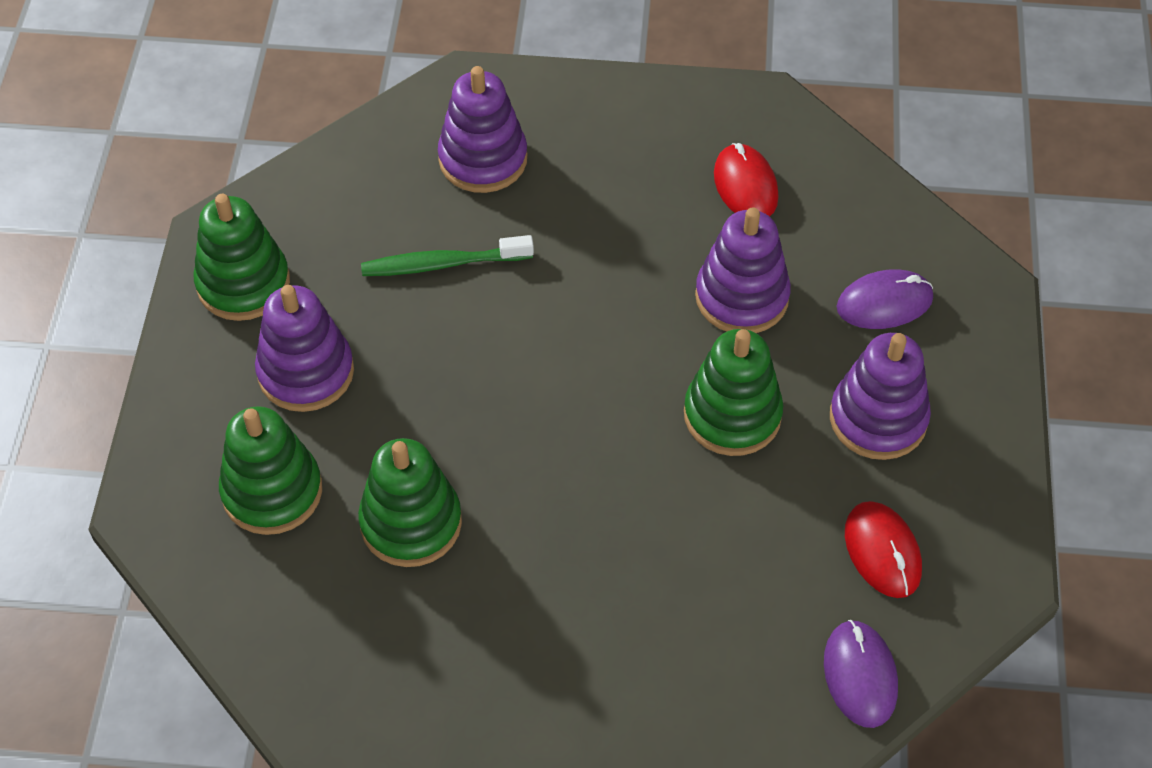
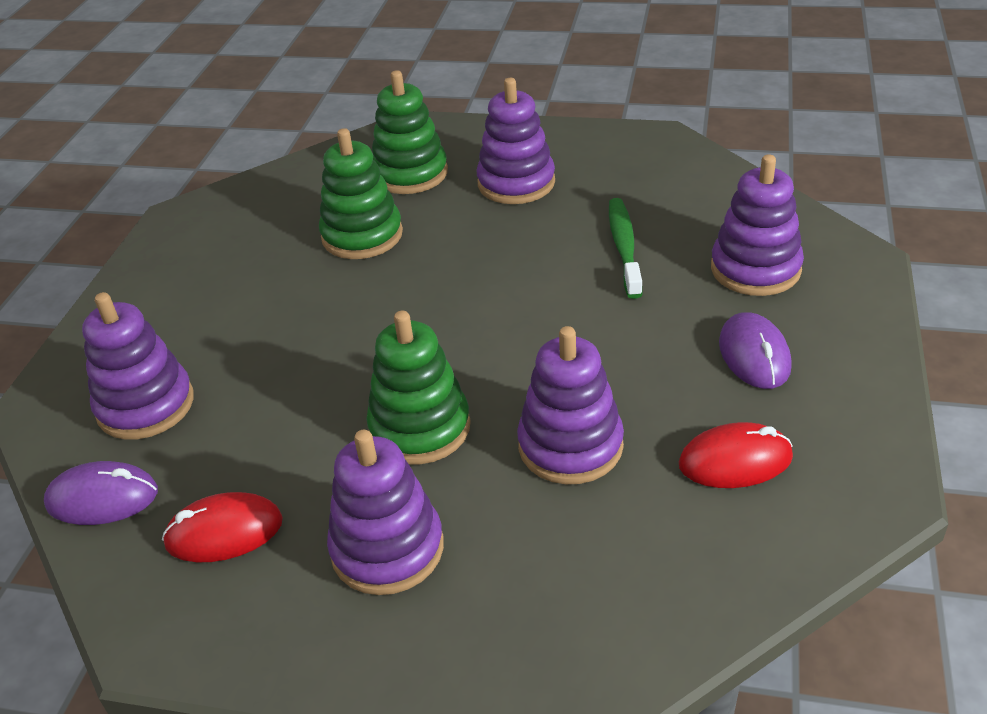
camera: 100 degrees right, 15 degrees down
green stacking toy [194,194,290,321] -> none
purple mouse [837,269,933,329] -> purple mouse moved to [719,312,792,389]
none -> purple stacking toy [82,292,194,440]

